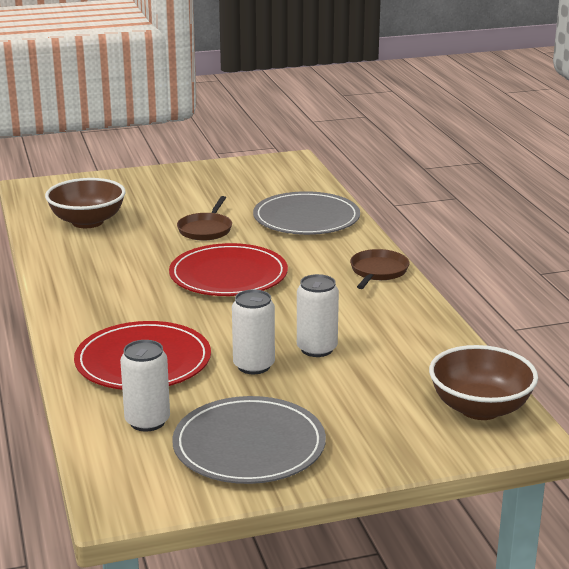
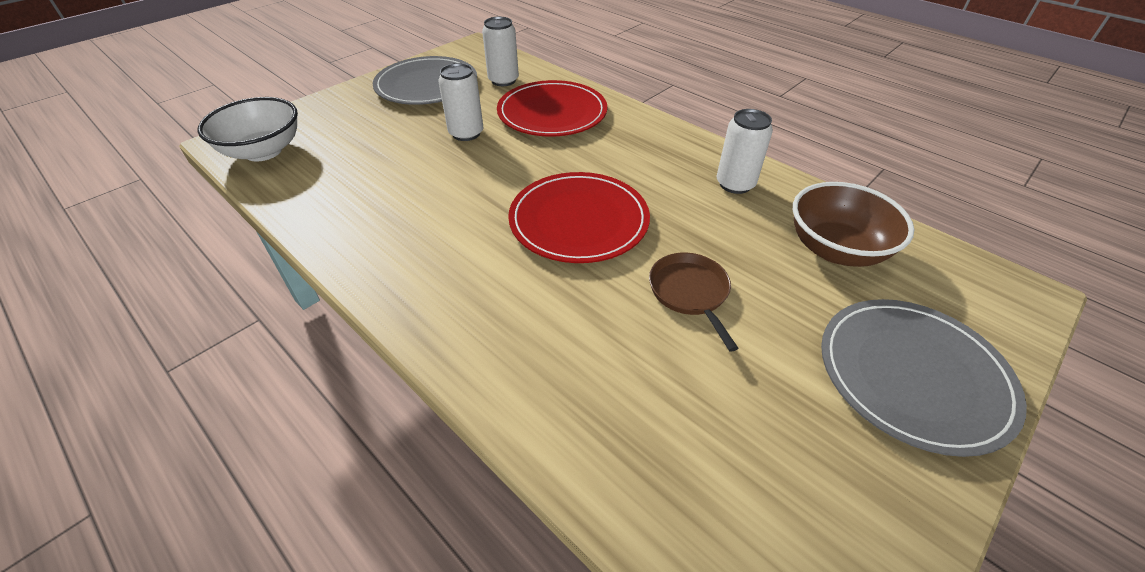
camera: 150 degrees right, 20 degrees up
grey plate [253,191,360,235] -> grey plate moved to [821,299,1027,457]
white can [297,274,339,357] -> white can moved to [717,109,773,194]
brown pan [350,249,409,289] -> none
brown bowl [429,345,538,420] -> white bowl [197,97,298,161]

